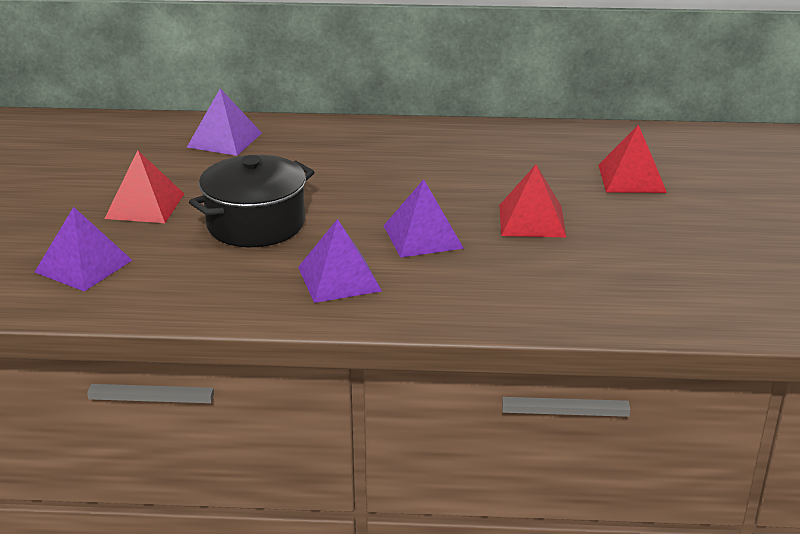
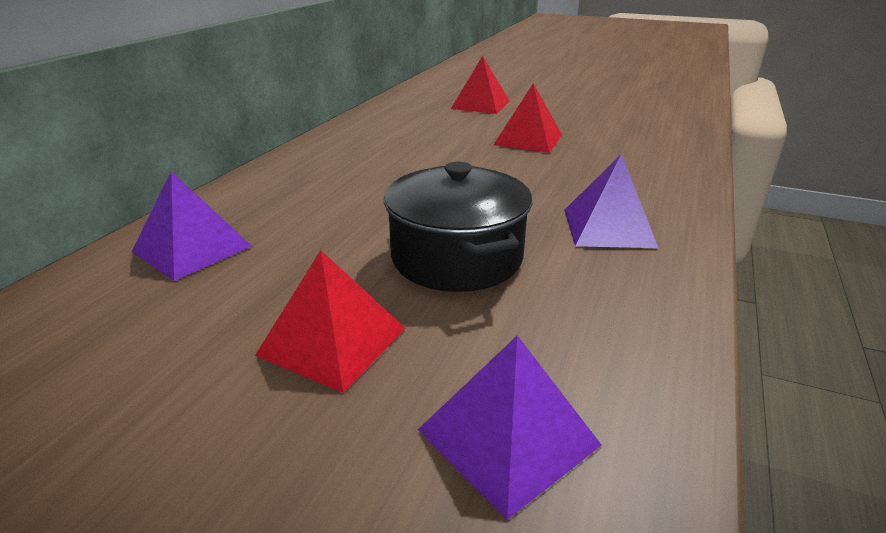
camera: 70 degrees left, 0 degrees up
purple pyramid [384,179,464,258] -> none

